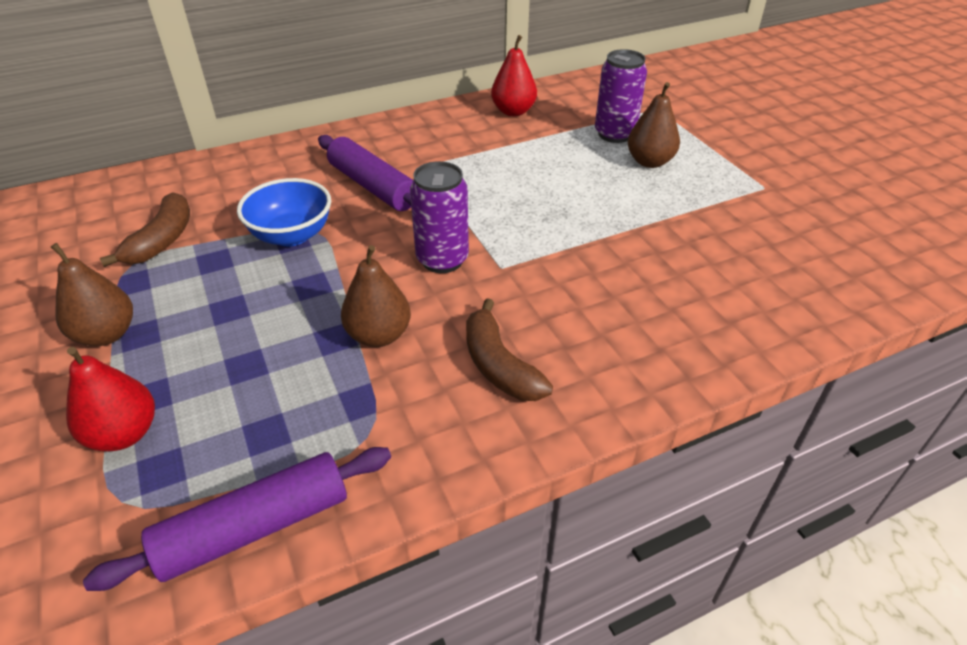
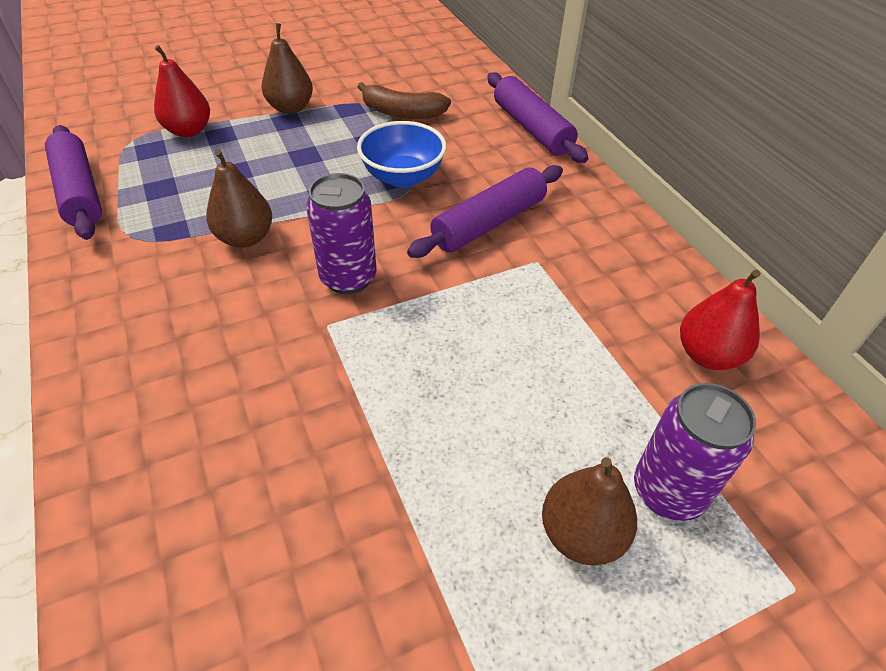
camera: 90 degrees right, 5 degrees up
brown banana [466,298,553,401] -> none
none -> purple rolling pin [487,72,588,163]

